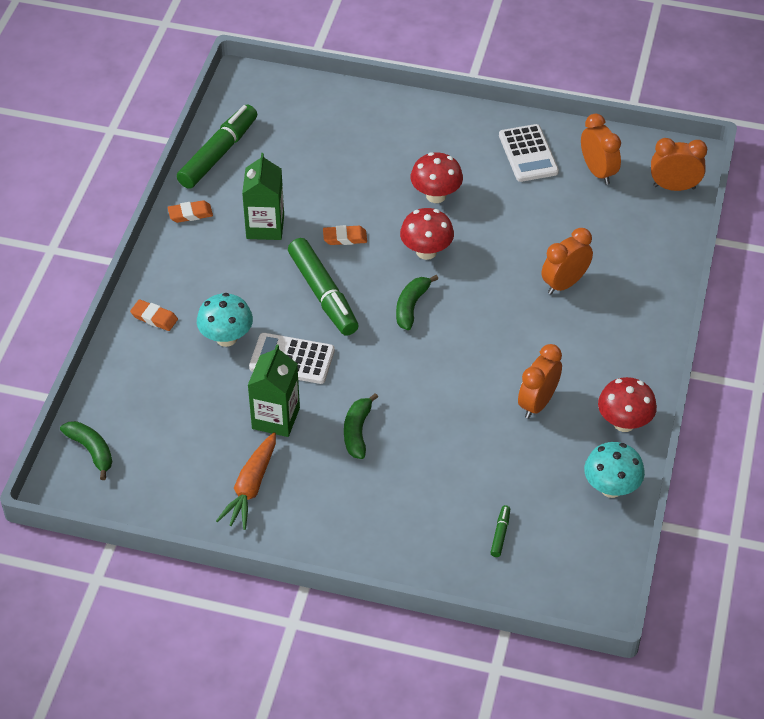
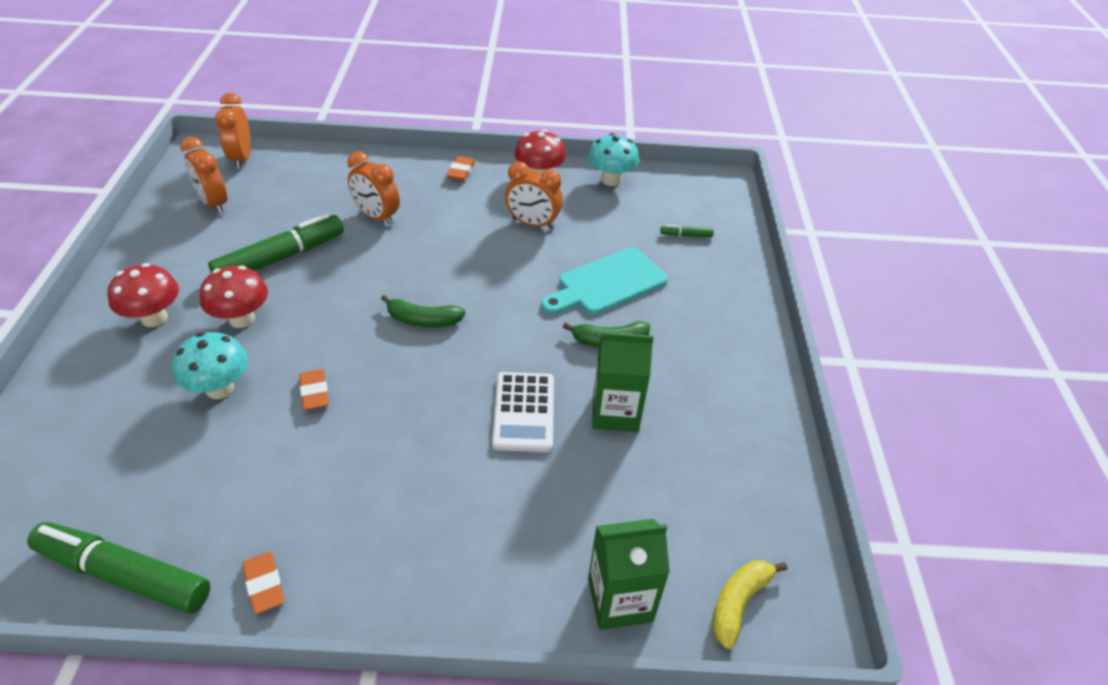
camera: 105 degrees left, 5 degrees down
green banana [60,421,112,480] -> yellow banana [712,560,787,649]
orange eraser [130,299,178,331] -> orange eraser moved to [446,156,475,181]
turquoise mushroom [197,293,253,347] -> turquoise mushroom moved to [172,332,248,399]
orange carrot [216,432,276,530] -> none
green carton [242,153,284,240] -> green carton moved to [588,519,670,630]
green marker [288,238,359,336] -> green marker moved to [208,213,344,273]
red mushroom [400,208,454,260] -> red mushroom moved to [107,263,179,327]
white calculator [499,124,559,182] -> none
orange clock [581,114,621,185] -> orange clock turned 90 degrees counterclockwise [180,137,227,214]
none -> turquoise cutting board [541,247,668,315]

